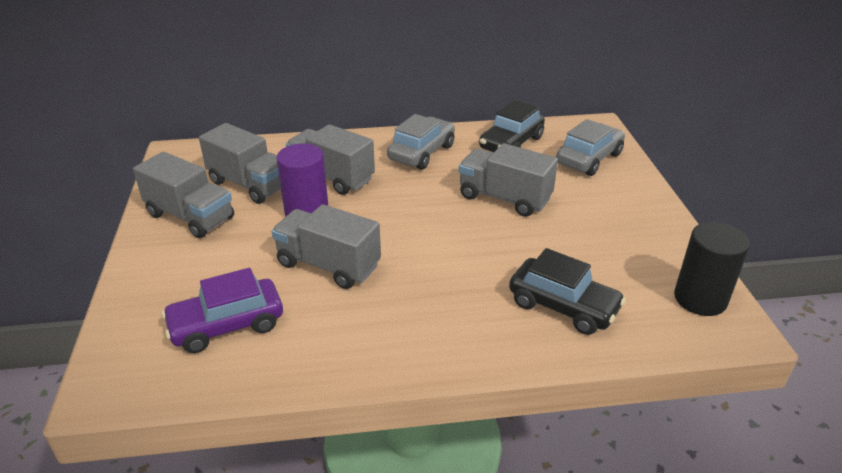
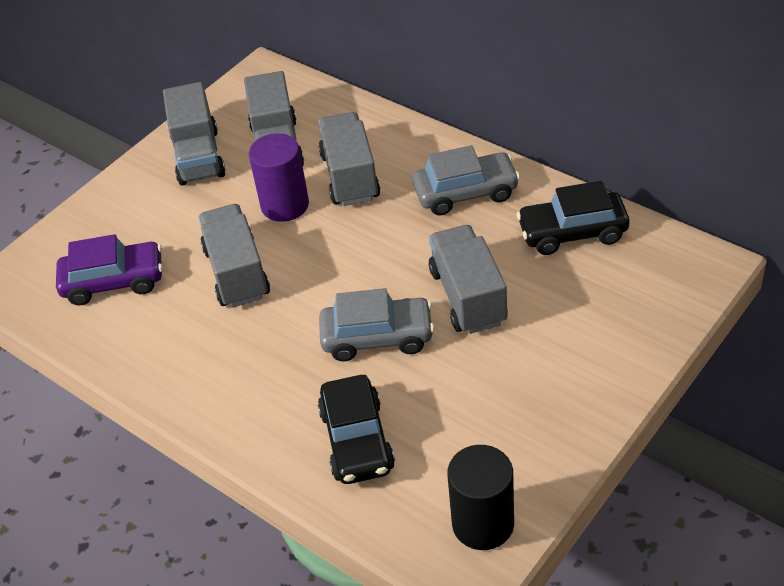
camera: 50 degrees right, 10 degrees up
purple car [162,268,283,353] -> purple car turned 150 degrees clockwise [56,234,163,305]
grey car [556,119,625,176] -> grey car moved to [319,288,435,361]

